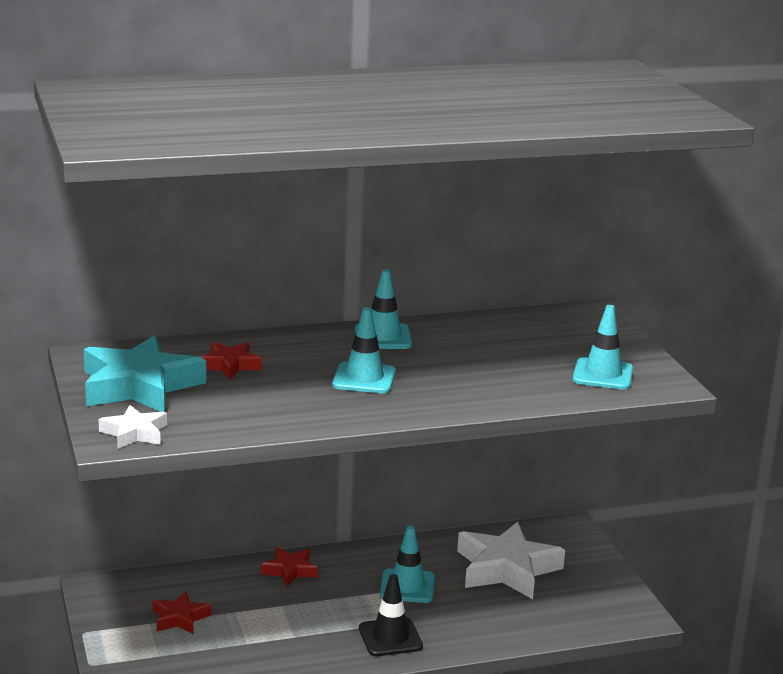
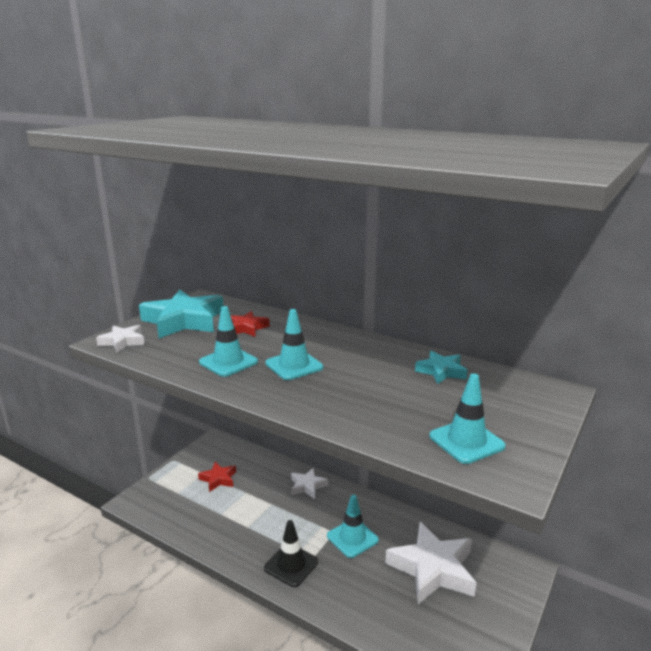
camera: 50 degrees right, 0 degrees up
red star [261,547,318,587] -> white star [291,468,328,499]
turquoise traffic cone [355,269,412,349] -> turquoise traffic cone moved to [199,306,258,377]
none -> turquoise star [415,351,468,384]

